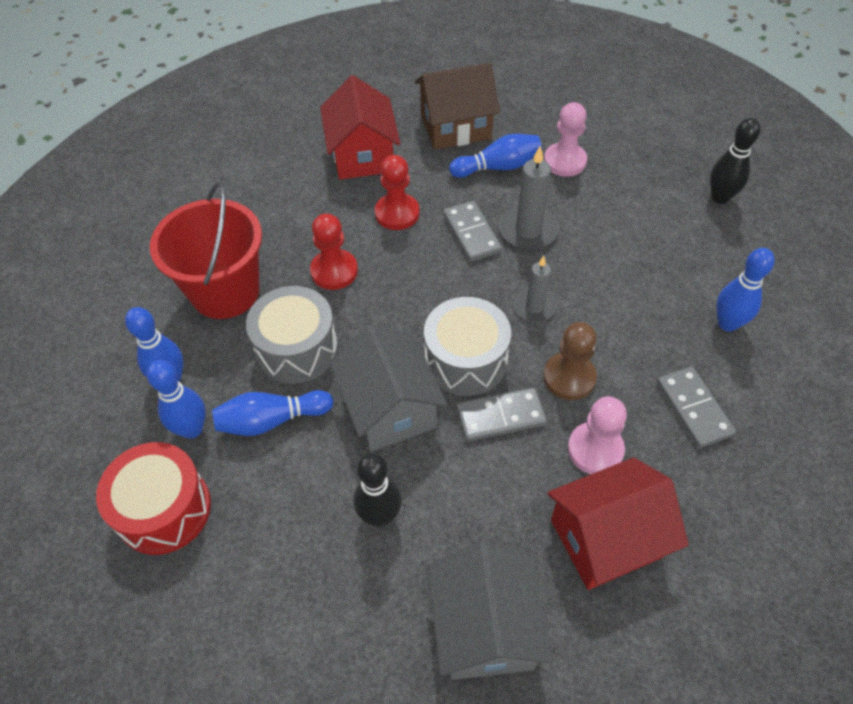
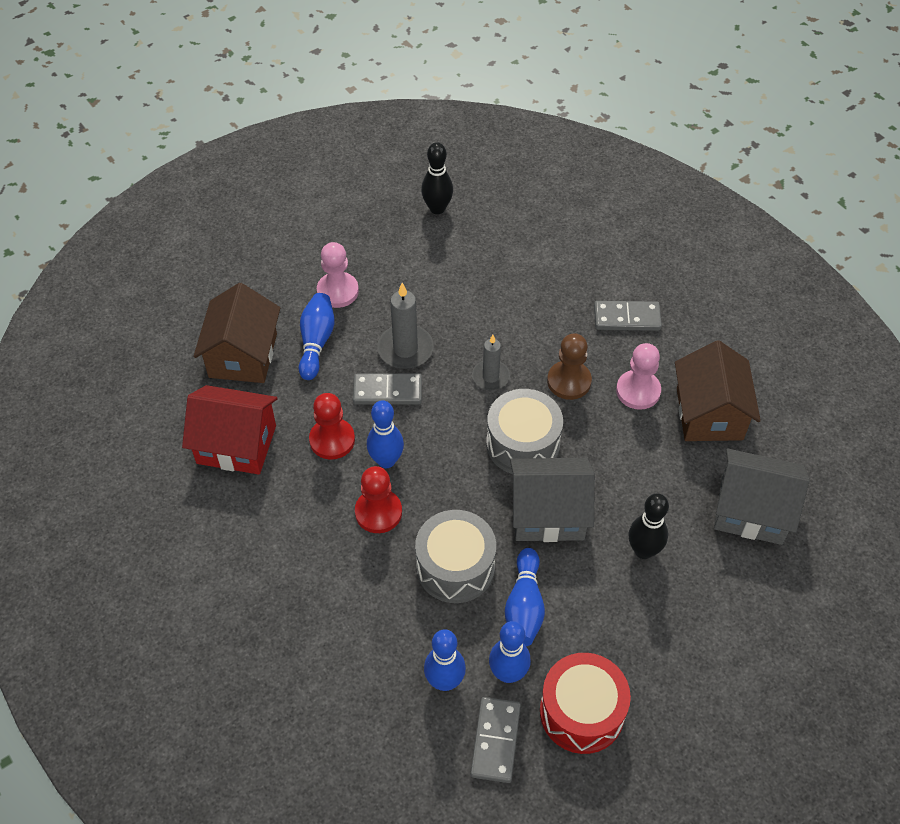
camera: 70 degrees left, 0 degrees up
red bucket [150,182,262,319] -> none
grey domino [457,388,547,441] -> grey domino moved to [470,697,521,783]
red house [547,457,689,590] -> brown house [675,340,761,441]
blue bowling pin [716,248,775,332] -> blue bowling pin moved to [367,400,404,468]

